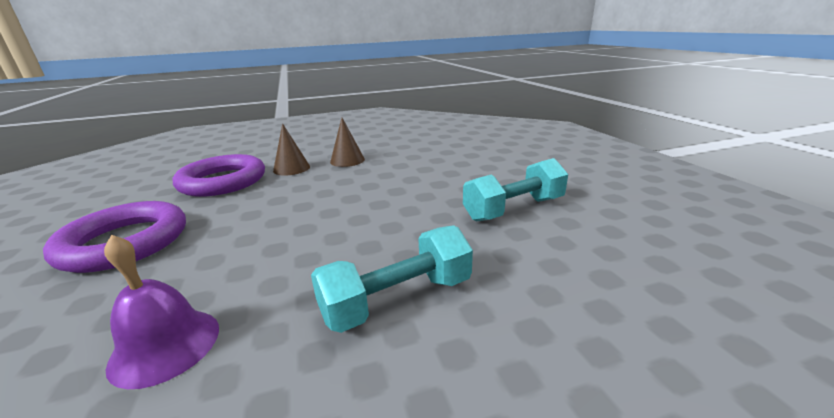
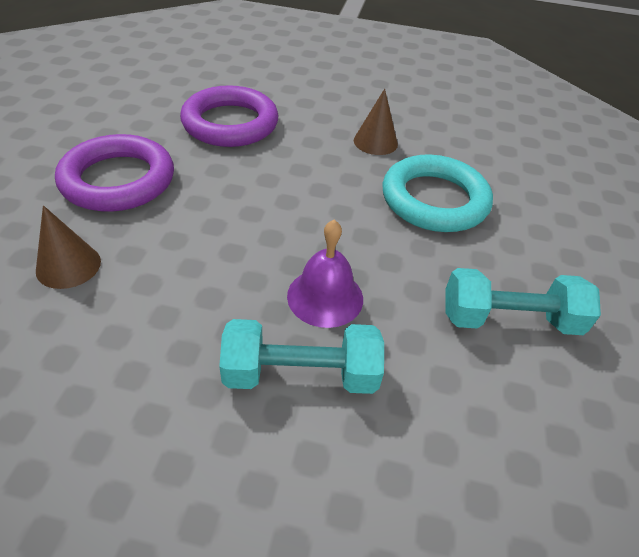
camera: 25 degrees right, 20 degrees up
purple bell [104,235,219,389] -> purple bell moved to [287,220,363,328]
brown cone [273,123,310,176] -> brown cone moved to [36,205,101,289]
none -> turquoise ring [383,155,493,232]

